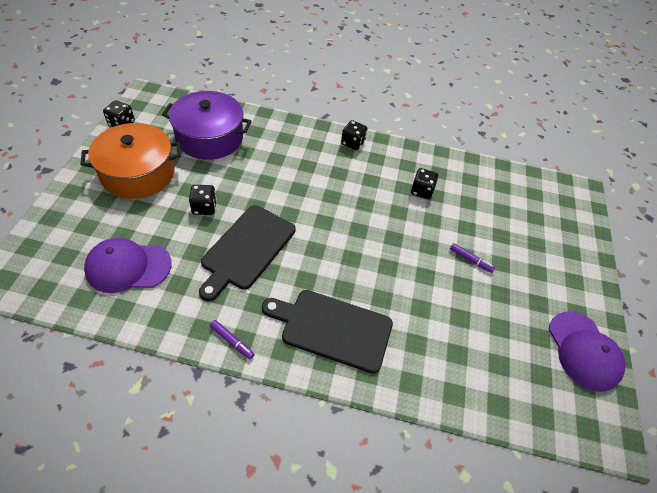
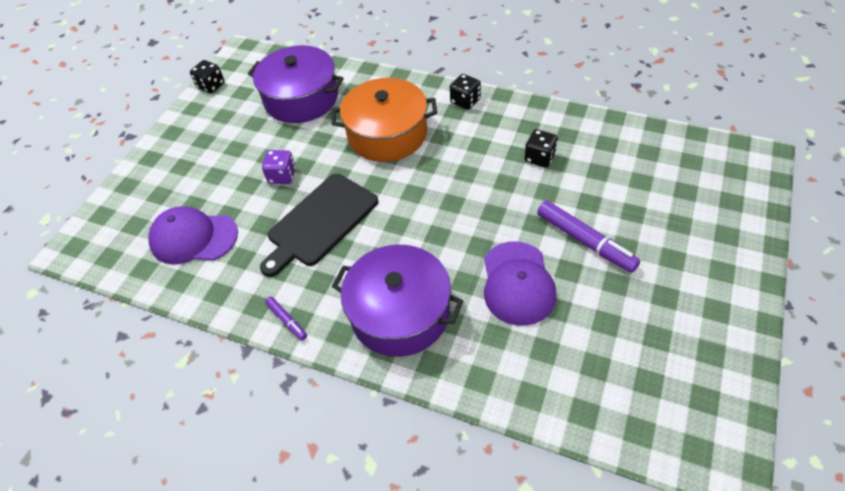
camera: 20 degrees right, 0 degrees up
orange pot [80,123,181,199] -> orange pot moved to [332,78,437,162]
black dice [189,185,217,215] -> purple dice [262,150,296,184]
black cutting board [262,290,393,374] -> purple pot [332,245,463,357]
purple marker [450,243,495,273] -> purple marker [537,200,640,273], size x1.92
purple cap [549,311,626,392] -> purple cap moved to [484,241,556,326]

